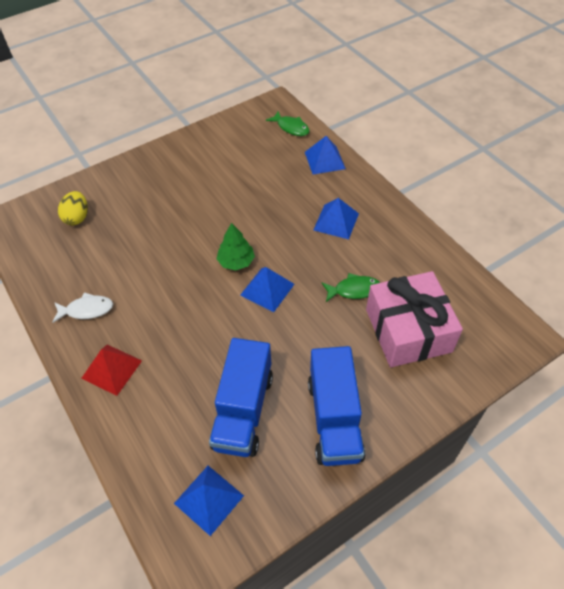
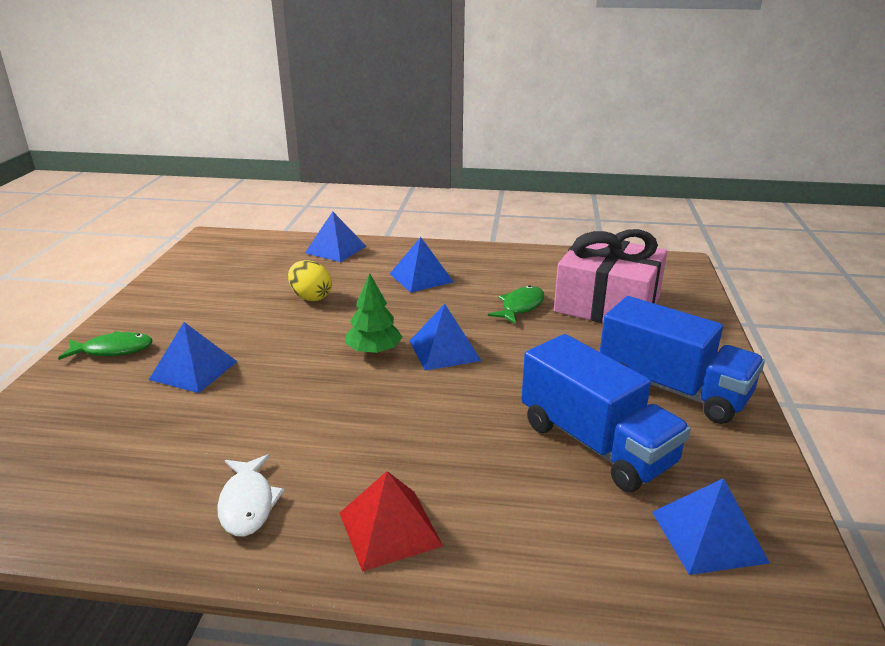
camera: 50 degrees left, 25 degrees down
white fish [52,292,113,323] -> white fish turned 135 degrees clockwise [217,454,285,537]
yellow egg [58,191,88,225] -> yellow egg moved to [288,260,332,301]
green fish [266,111,310,136] -> green fish moved to [58,331,152,360]
none -> blue pyramid [149,322,238,393]

